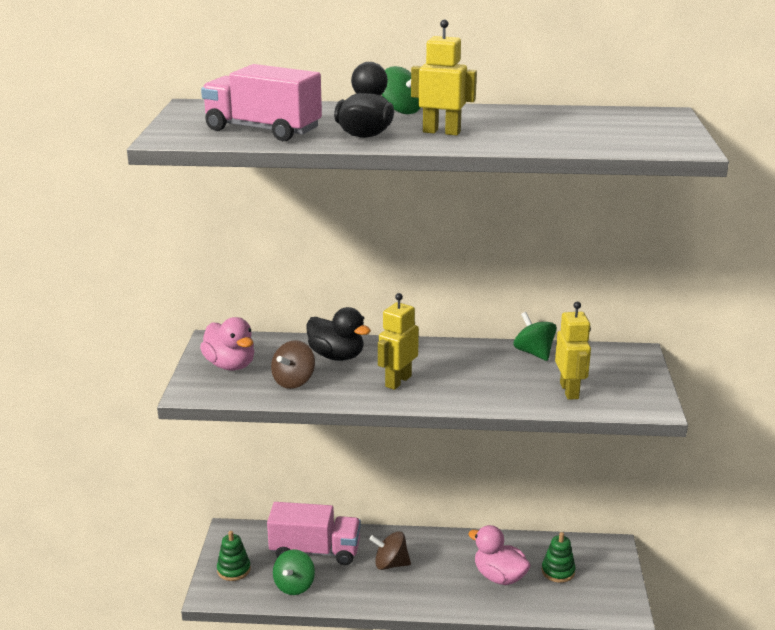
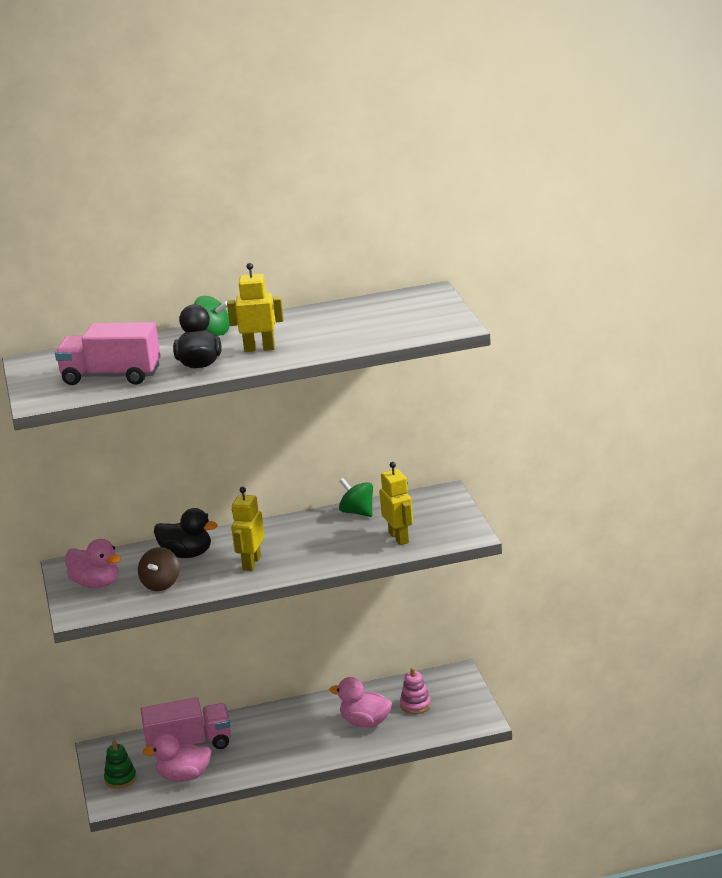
camera: 15 degrees left, 0 degrees up
green spinning top [273,549,315,595] -> pink duck [142,733,212,782]
brown spinning top [369,531,411,570] -> none
green stacking toy [542,532,576,583] -> pink stacking toy [400,667,431,714]

